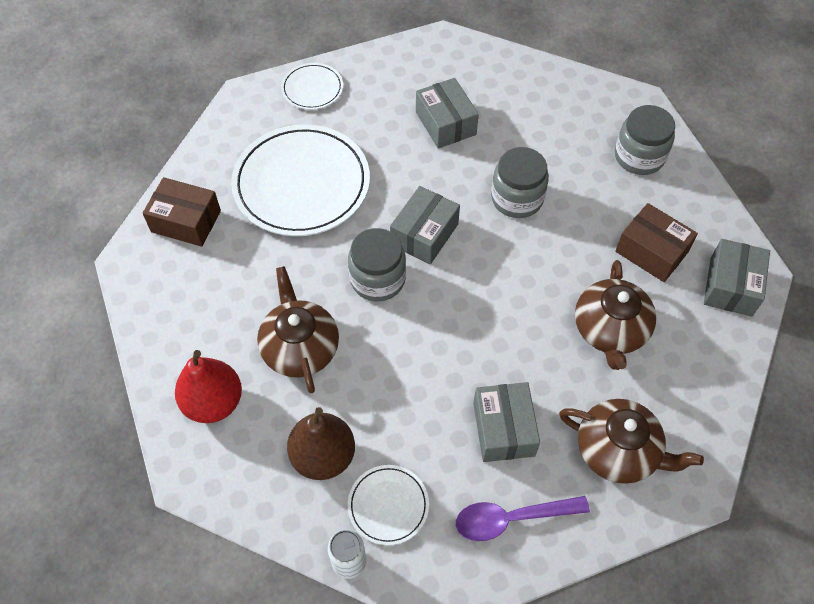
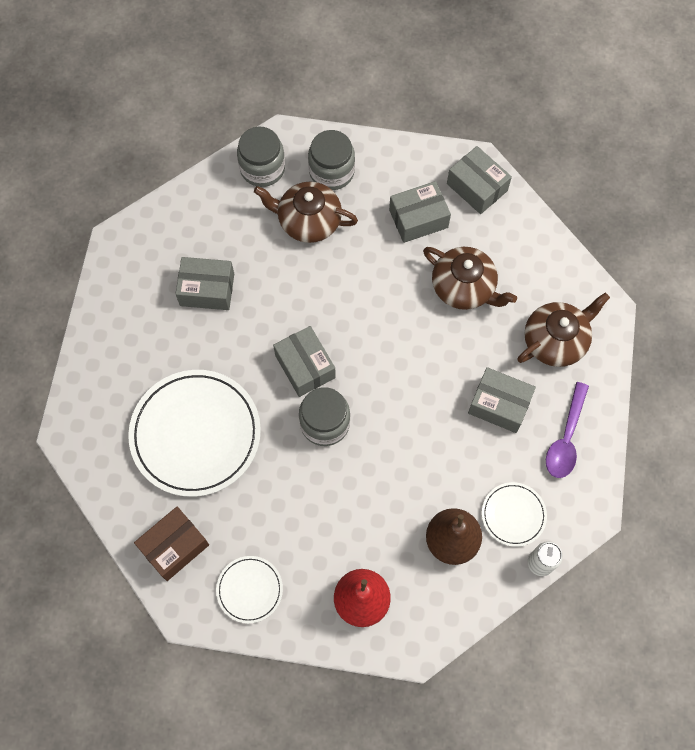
camera: 60 degrees left, 10 degrees up
brown teapot [257,266,339,393] -> brown teapot moved to [254,181,358,243]
white plate [281,63,343,110] -> white plate moved to [216,556,283,624]
grey jar [491,147,549,218] -> grey jar moved to [237,127,285,187]
brown box [615,203,698,282] -> grey box [389,181,451,243]

